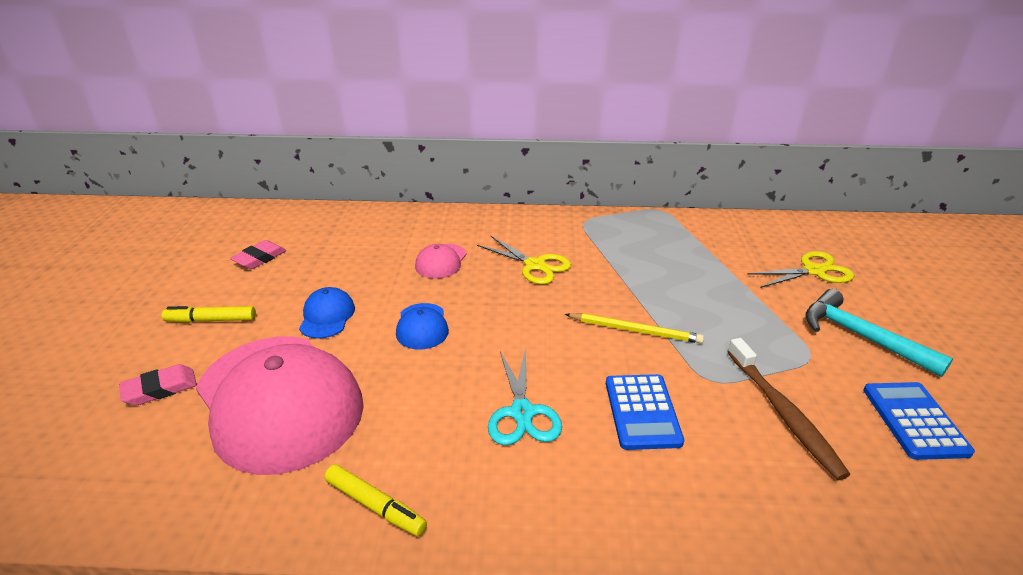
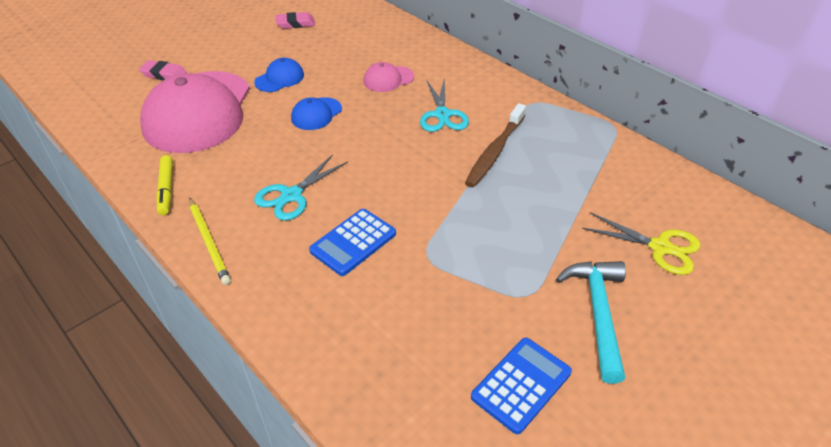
camera: 45 degrees right, 10 degrees up
yellow marker [162,306,256,322] -> none
yellow scissors [477,236,571,284] -> turquoise scissors [420,77,469,132]
yellow pencil [565,313,704,344] -> yellow pencil moved to [189,198,231,285]
brown toothbrush [728,338,850,480] -> brown toothbrush moved to [465,103,526,187]

